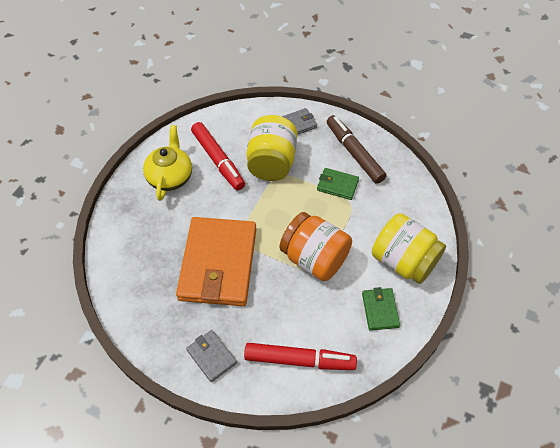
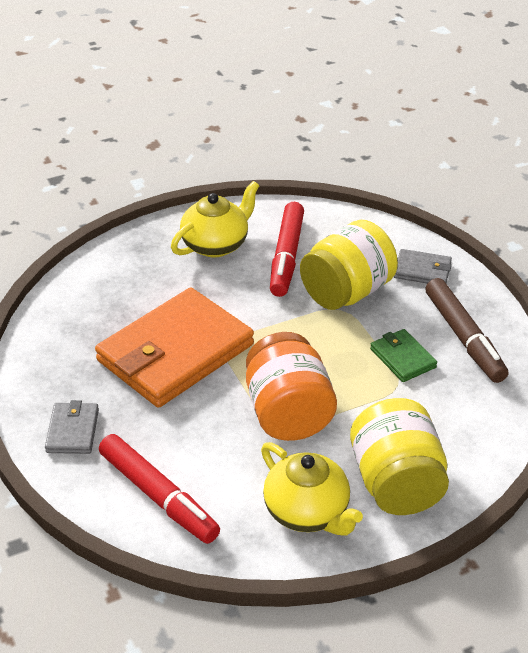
camera: 40 degrees right, 15 degrees down
brown marker [327,115,386,184] -> brown marker turned 150 degrees clockwise [425,278,508,383]
green wallet [362,287,400,331] -> yellow teapot [261,442,363,535]

